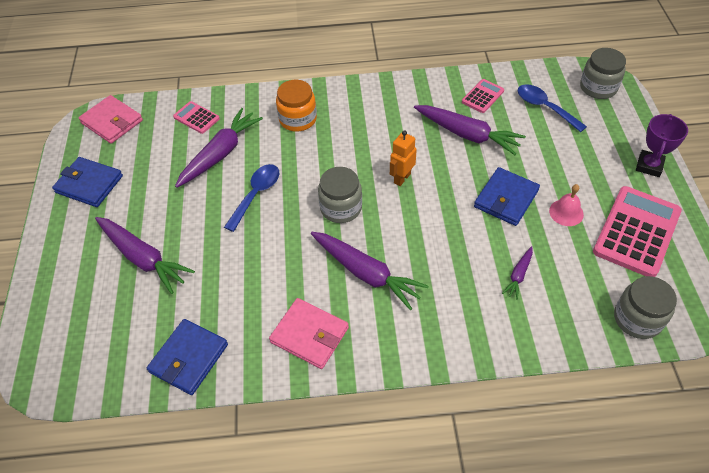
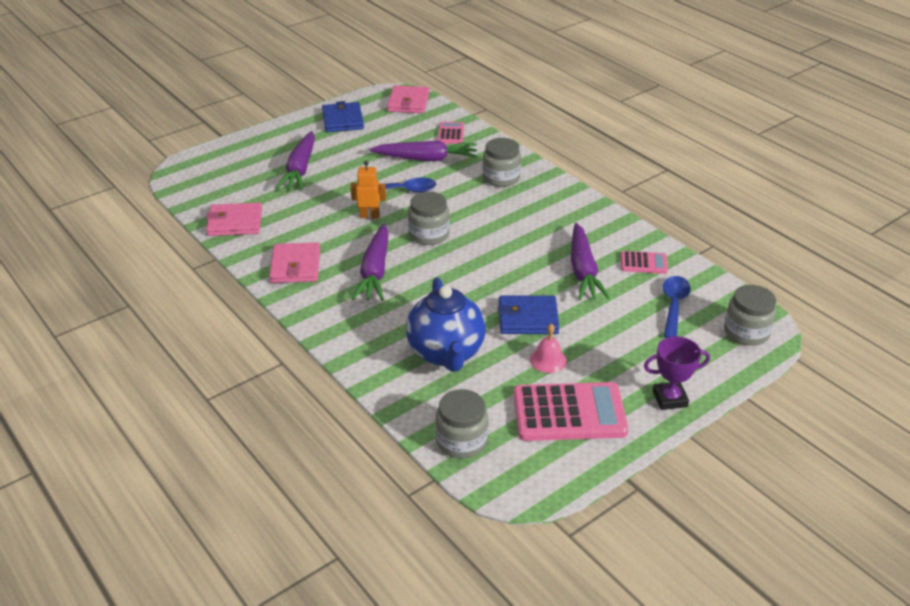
camera: 55 degrees right, 15 degrees down
blue wallet [147,319,228,395] -> pink wallet [206,203,262,236]
orange jar [276,80,317,132] -> grey jar [483,138,521,187]
orange robot [390,130,417,186] -> orange robot moved to [350,161,386,219]
purple carrot [502,246,533,300] -> blue teapot [406,277,486,372]

